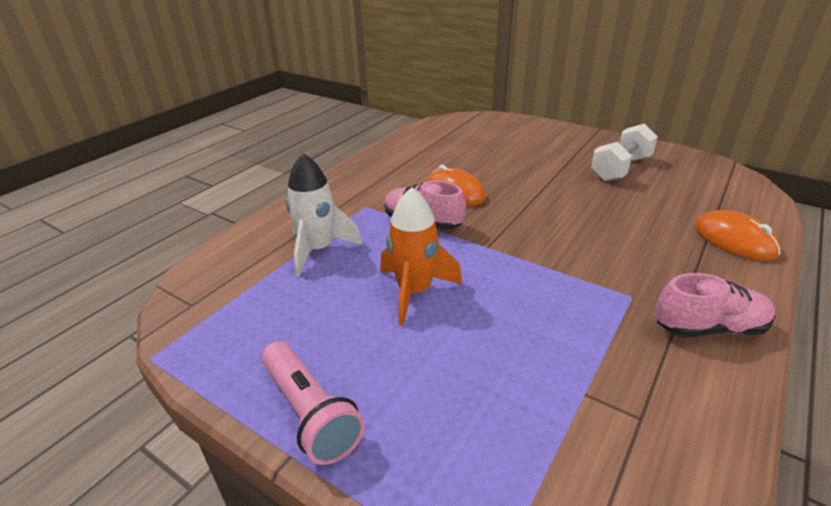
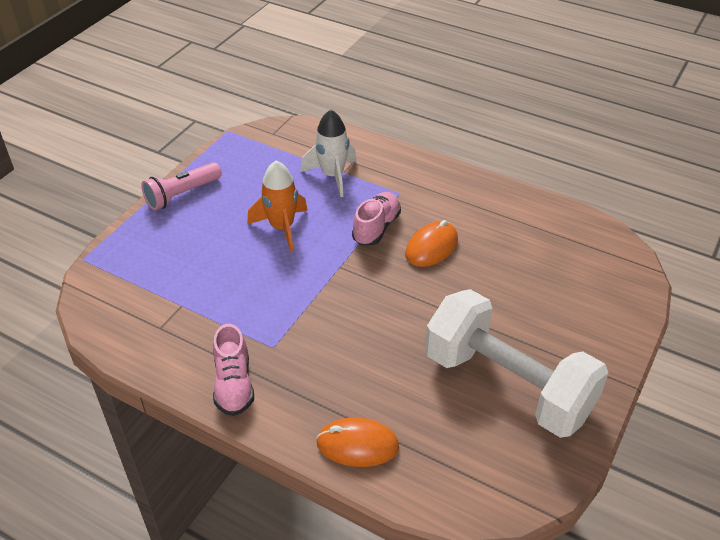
camera: 85 degrees right, 10 degrees up
white dumbbell [591,124,658,181] -> white dumbbell [425,289,608,438], size x1.82
orange mouse [695,210,781,261] -> orange mouse turned 45 degrees clockwise [316,417,399,467]

